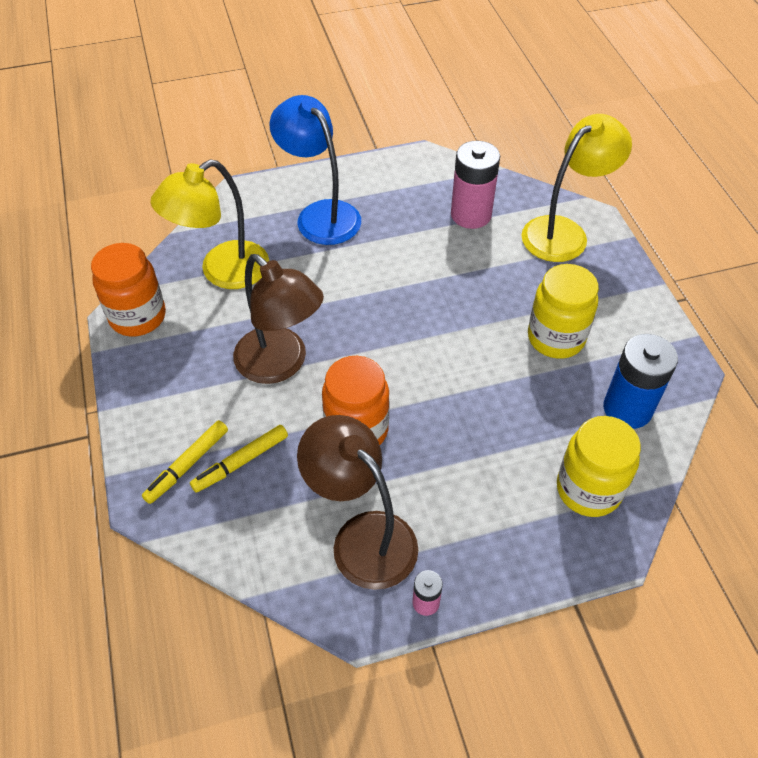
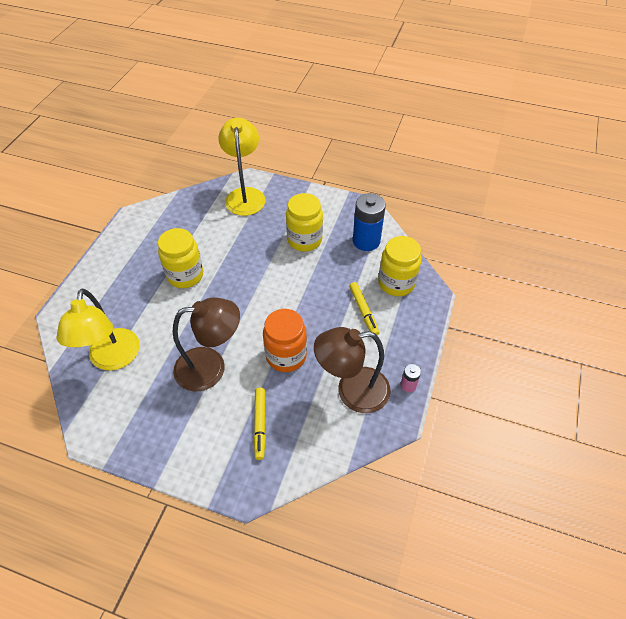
camera: 55 degrees left, 0 degrees up
orange jar [91,243,166,336] -> none
yellow marker [142,420,228,504] -> yellow marker moved to [349,282,379,335]
blue lamp [269,95,361,245] -> none
pink battery [451,141,500,229] -> none
none -> yellow jar [158,228,203,288]

